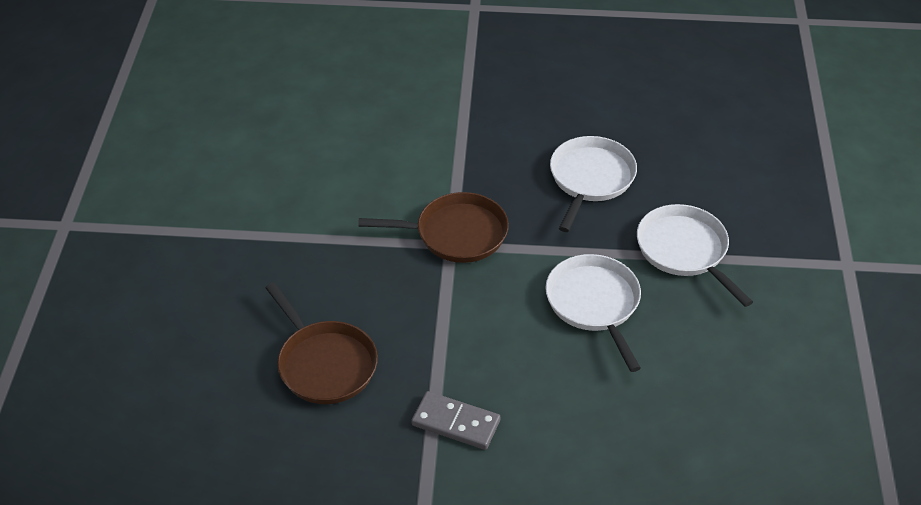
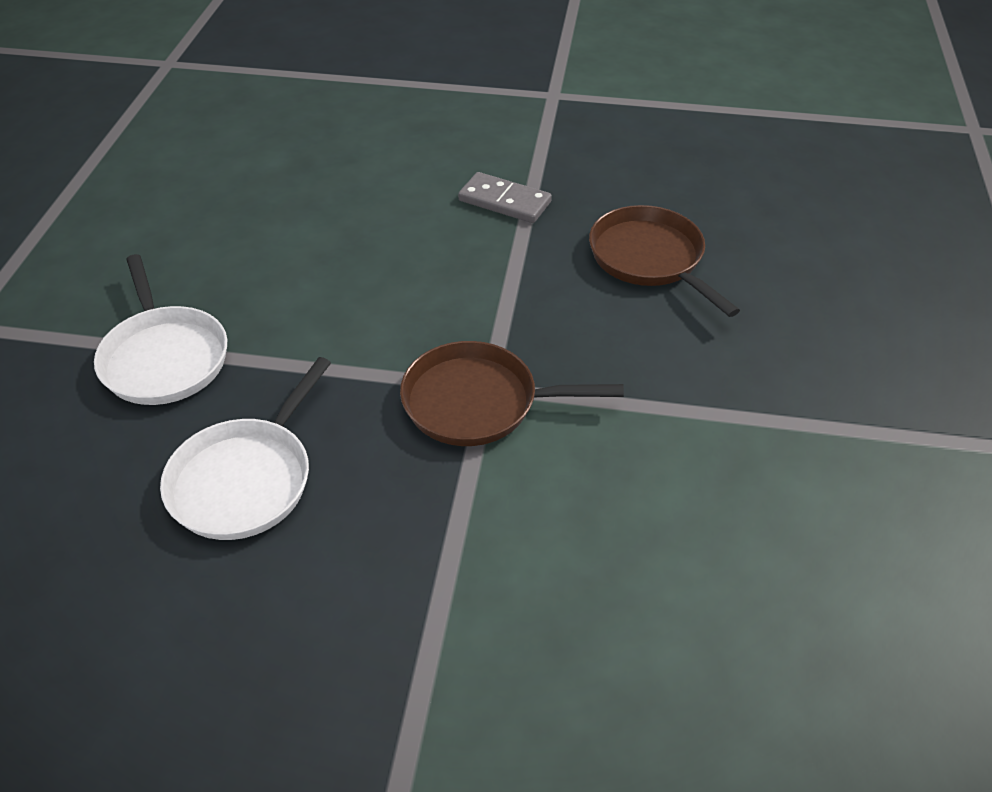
camera: 175 degrees left, 0 degrees up
white pan [545,254,641,372] -> none

